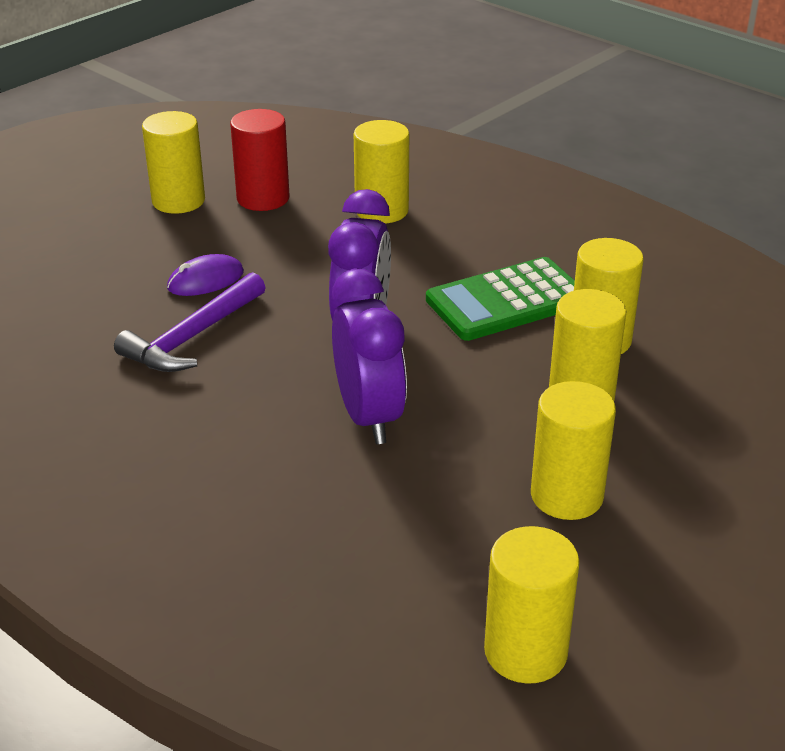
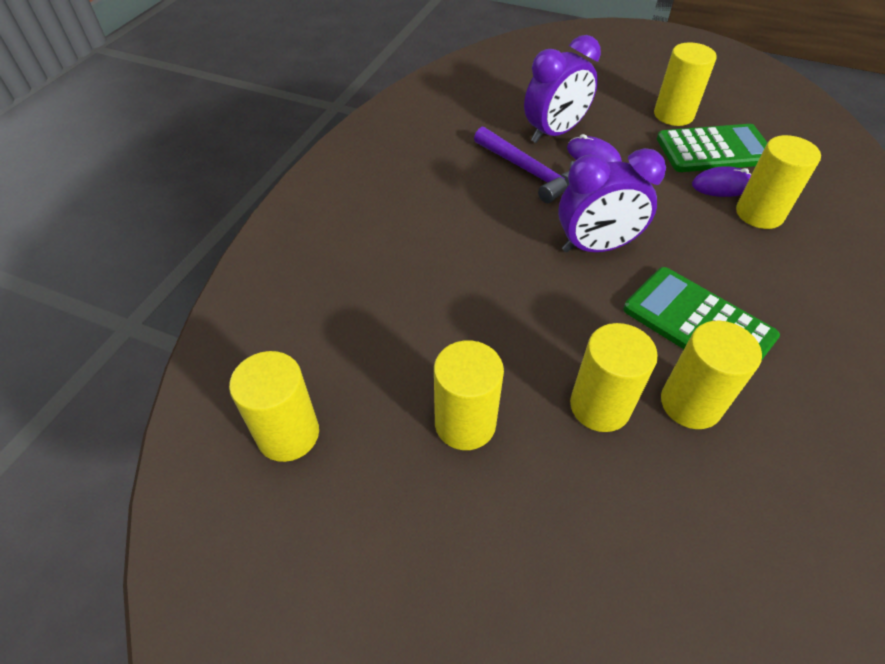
camera: 70 degrees right, 15 degrees up
purple hammer [114,272,266,372] -> purple hammer turned 150 degrees counterclockwise [474,126,575,203]
red cylinder [230,109,290,211] -> green calculator [657,124,767,172]
purple clock [332,269,407,444] -> purple clock moved to [524,35,601,143]
none -> purple mouse [692,166,752,197]

